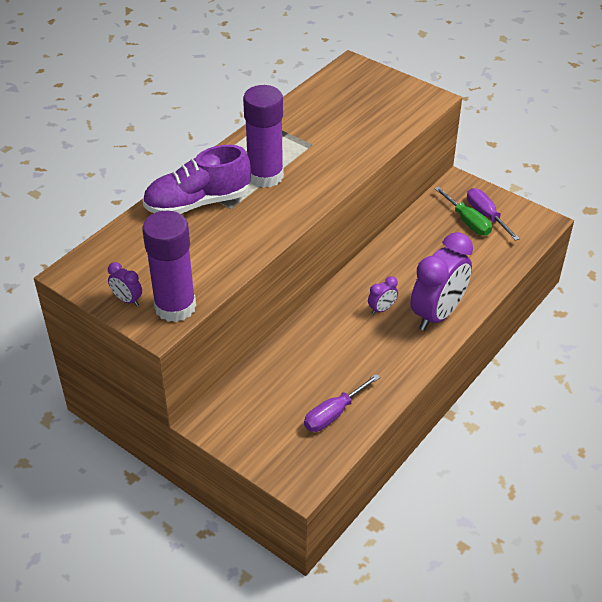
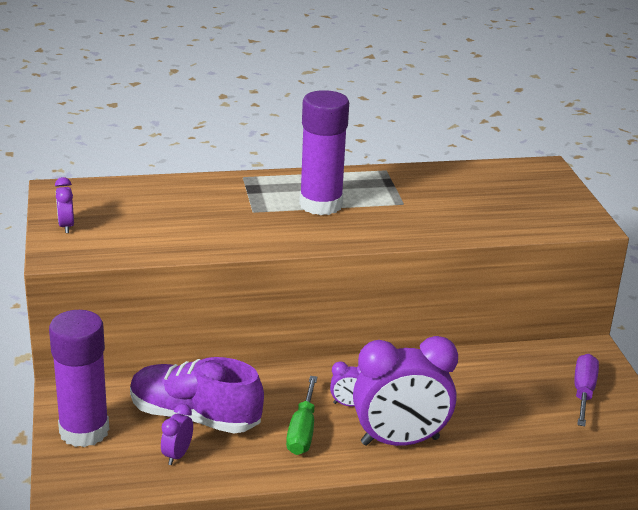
camera: 40 degrees right, 15 degrees down
purple glue stick [142,210,196,322] -> purple glue stick moved to [49,310,109,447]
purple shoe [143,145,251,214] -> purple shoe moved to [130,357,264,433]
purple screwdriver [304,374,380,432] -> purple clock [161,404,193,465]
green screwdriver [434,187,492,236] -> green screwdriver moved to [286,376,317,455]

